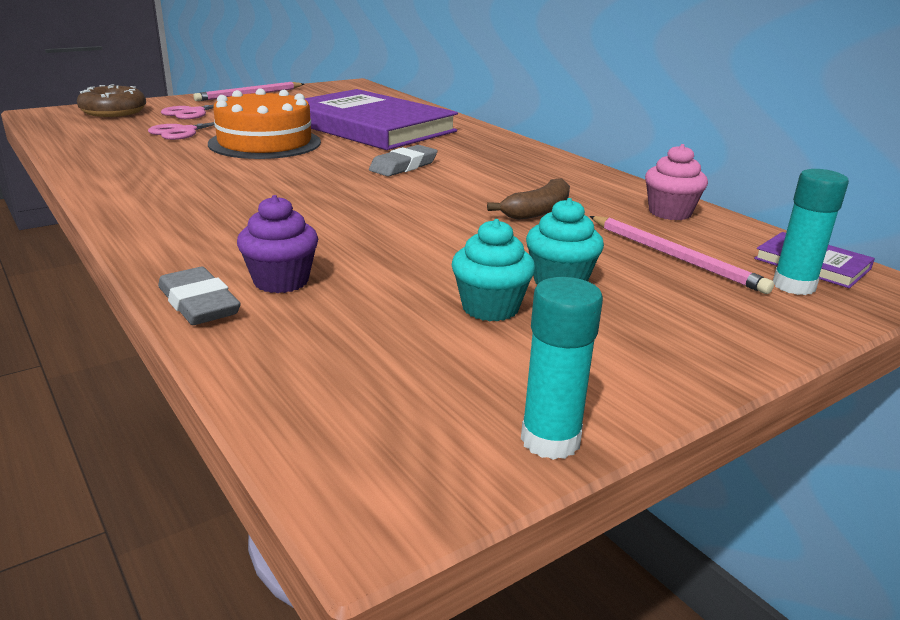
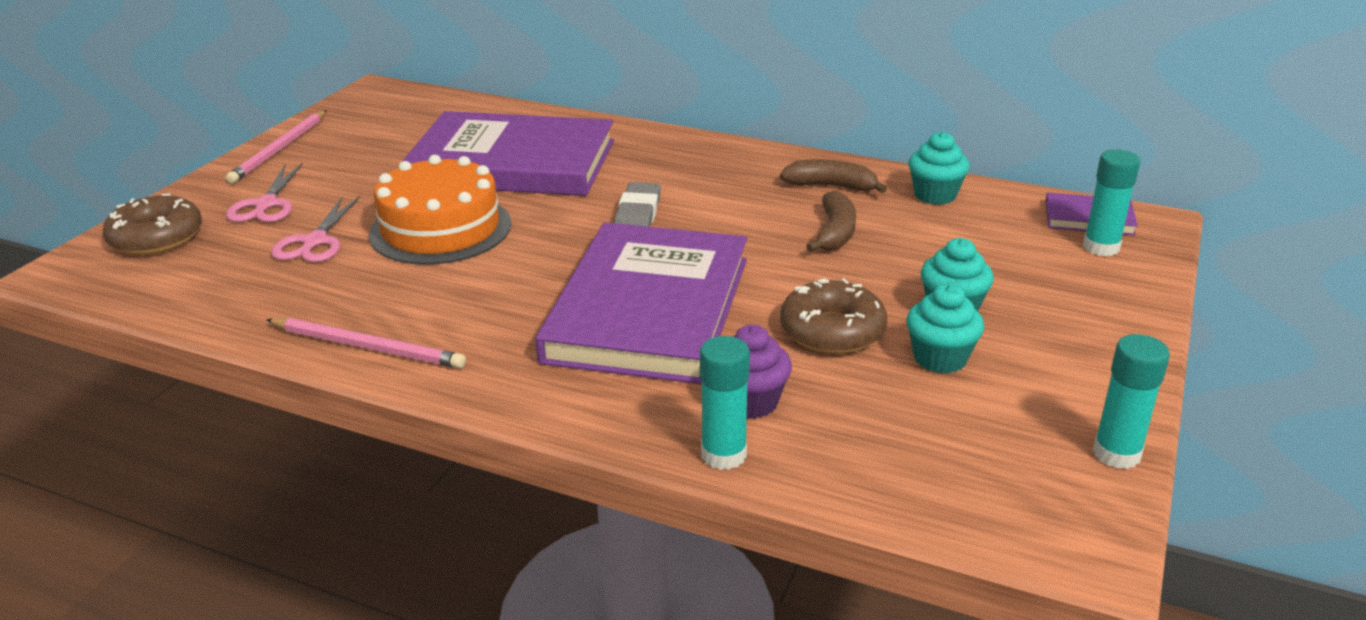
camera: 30 degrees left, 5 degrees up
grey eraser [158,267,241,325] -> turquoise glue stick [700,336,750,470]
pink pencil [589,216,774,294] -> pink pencil moved to [266,318,466,369]
pink cupcake [645,144,708,220] -> turquoise cupcake [908,131,970,205]
none -> purple book [535,222,747,384]
none -> brown banana [780,159,887,193]
none -> brown donut [780,278,887,354]

